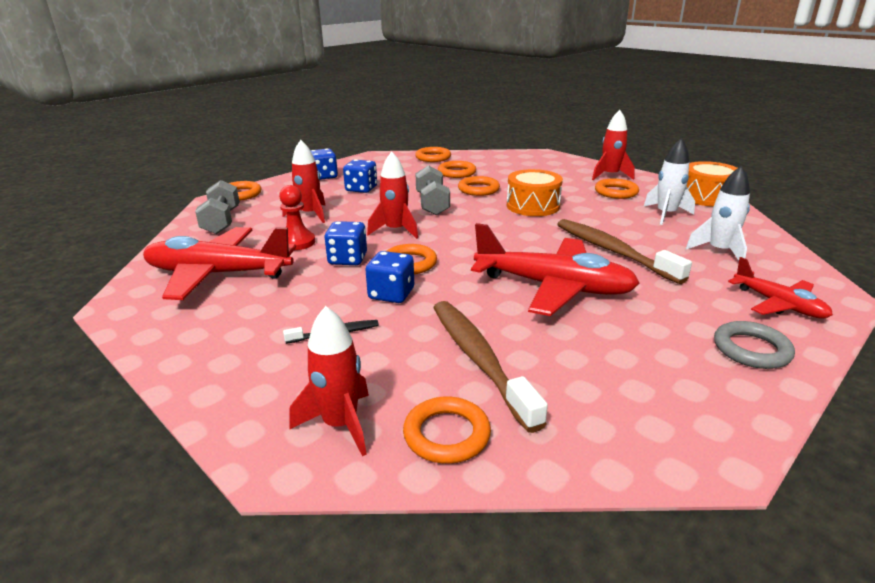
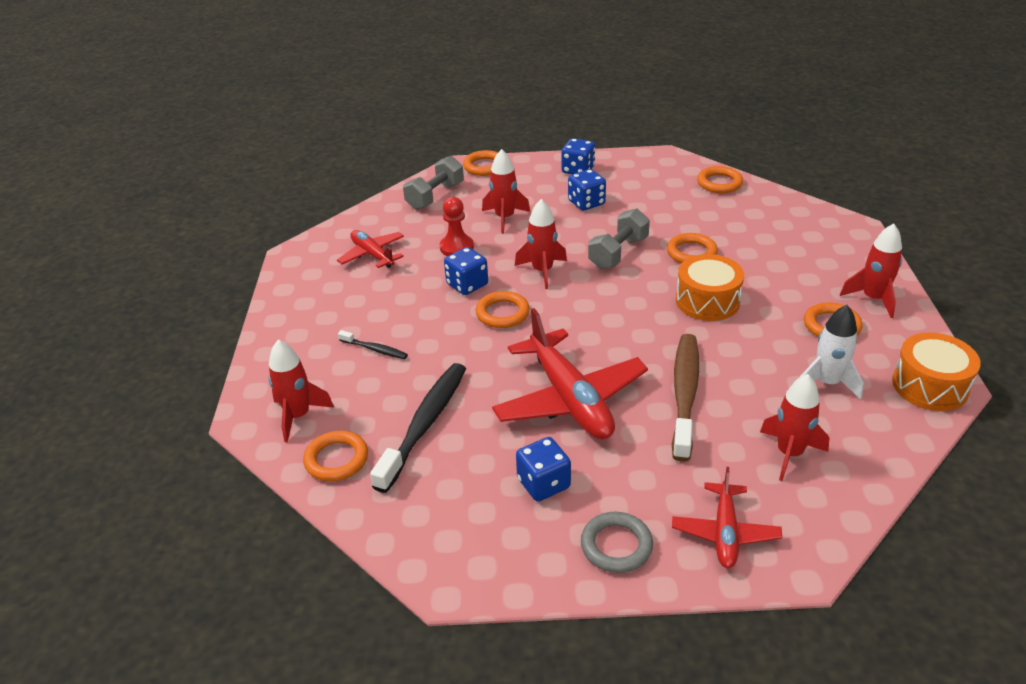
camera: 45 degrees right, 10 degrees up
red plane [143,227,296,300] -> red plane [337,230,404,268], size x0.56
blue dice [365,251,414,303] -> blue dice moved to [516,437,571,502]
brown toothbrush [433,301,548,433] -> black toothbrush [370,363,466,493]
orange ring [438,161,476,178] -> none
white rocket [685,165,750,260] -> red rocket [760,374,829,481]

